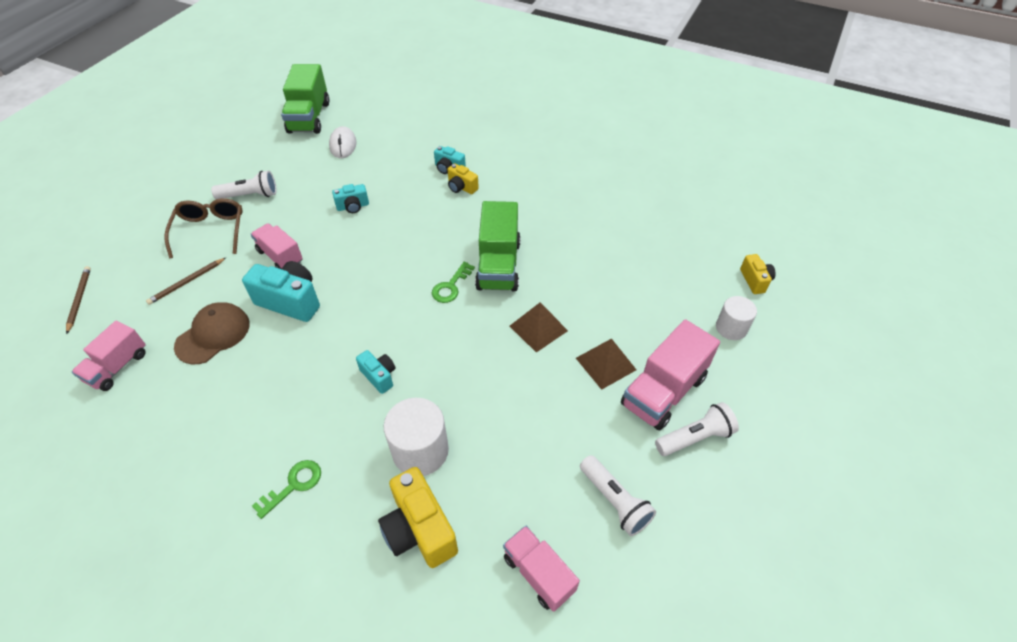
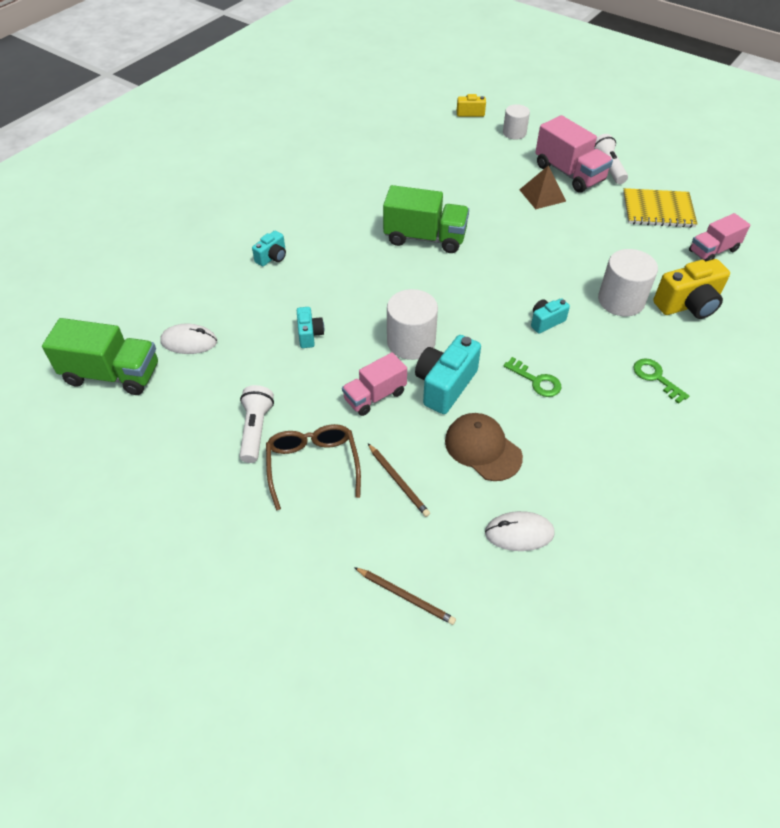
camera: 80 degrees left, 0 degrees up
brown pencil [66,266,91,334] -> brown pencil turned 150 degrees counterclockwise [354,567,456,625]
pink truck [72,321,146,391] -> white mouse [485,511,555,551]
brown glasses [164,198,243,258] -> brown glasses turned 75 degrees clockwise [266,424,361,510]
green key [432,262,475,303] -> green key moved to [504,357,561,397]
yellow camera [448,163,479,194] -> none
brown pyramid [510,302,568,353] -> none
white flashlight [580,455,656,536] -> yellow notebook [623,188,697,228]
none -> white cylinder [387,289,438,360]

